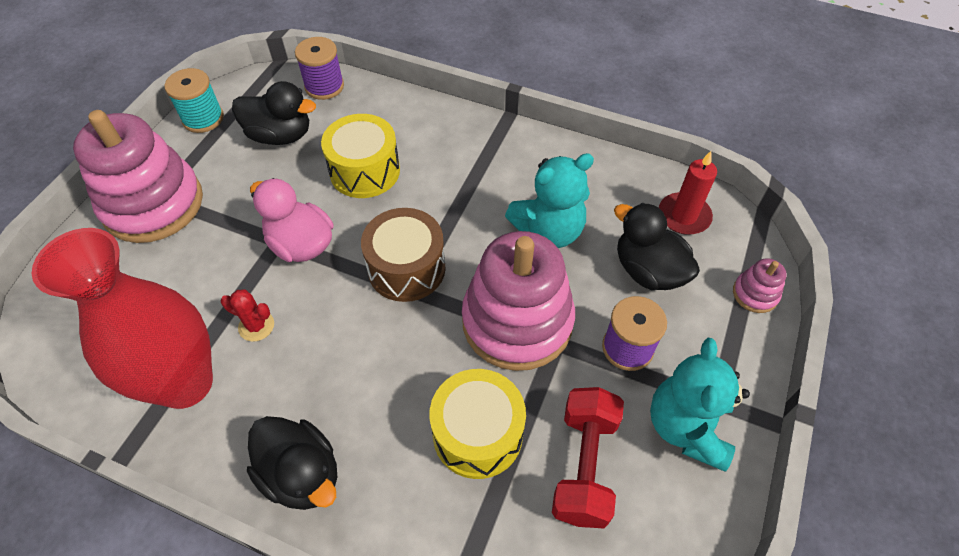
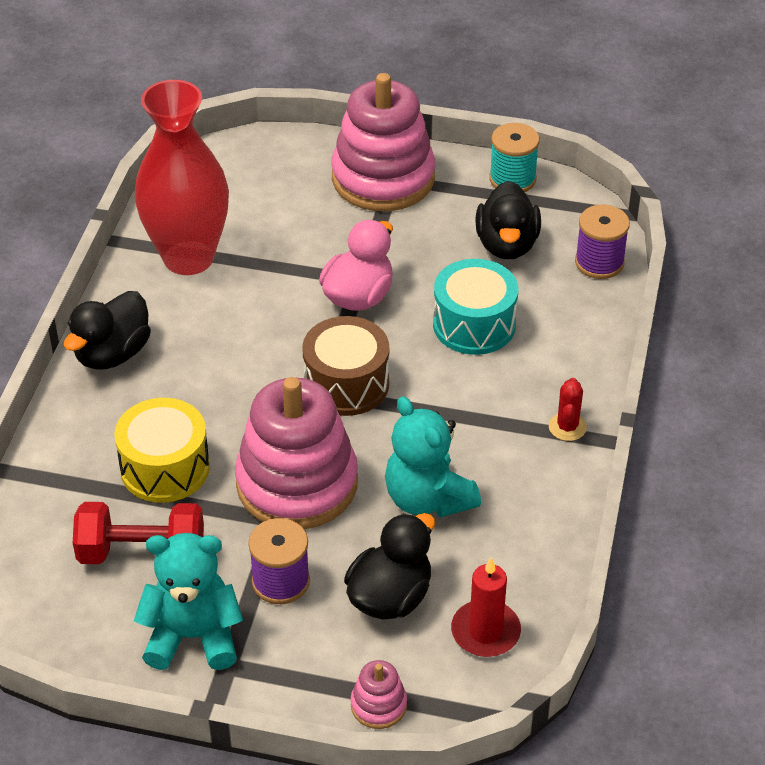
camera: 80 degrees right, 10 degrees down
red cactus [221,290,274,342] -> red cactus moved to [549,378,587,441]
yellow drum [321,114,400,198] -> turquoise drum [433,259,518,355]

